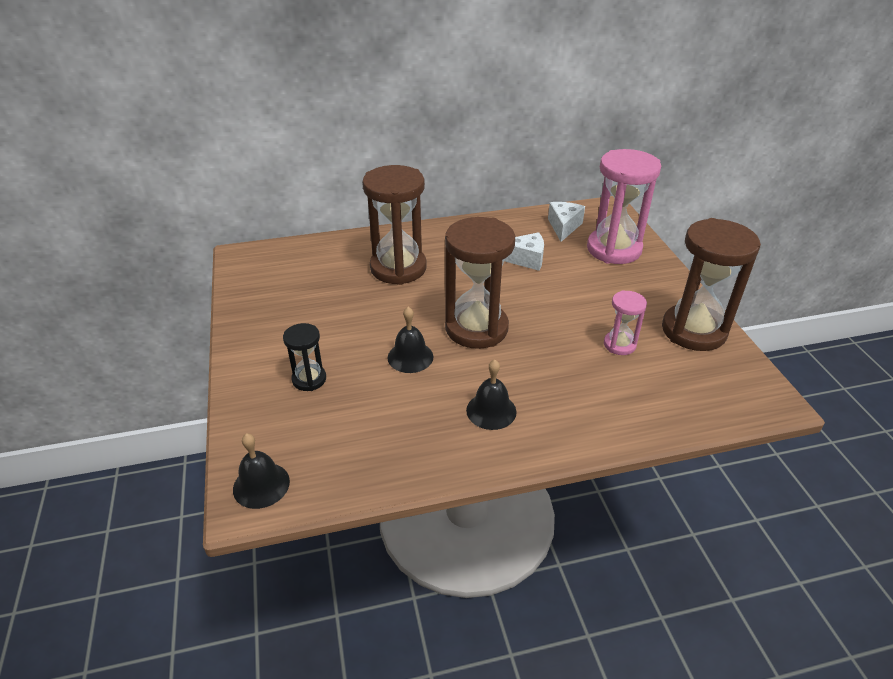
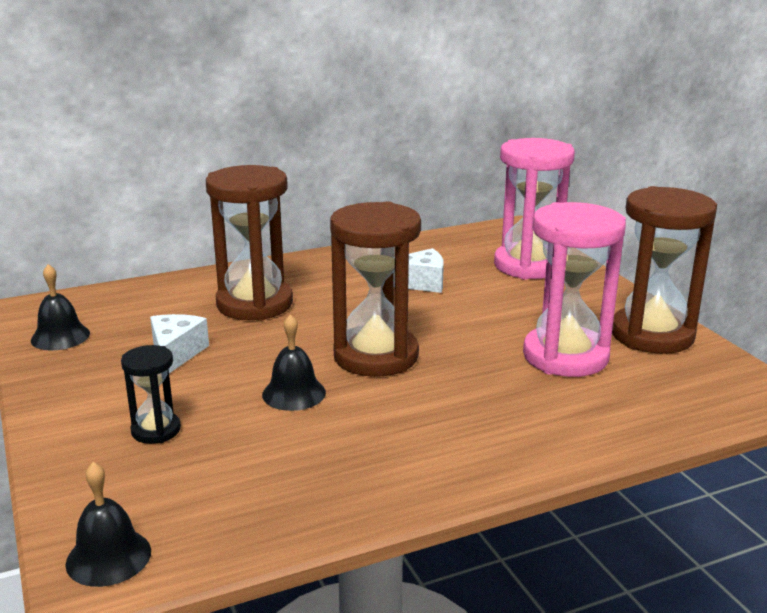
camera: 10 degrees left, 15 degrees down
black bell [466,359,516,430] -> black bell moved to [31,264,90,350]
white cheese [548,202,585,242] -> white cheese moved to [150,314,209,373]
pink hourglass [604,290,647,355] -> pink hourglass [523,202,626,377], size x2.01

